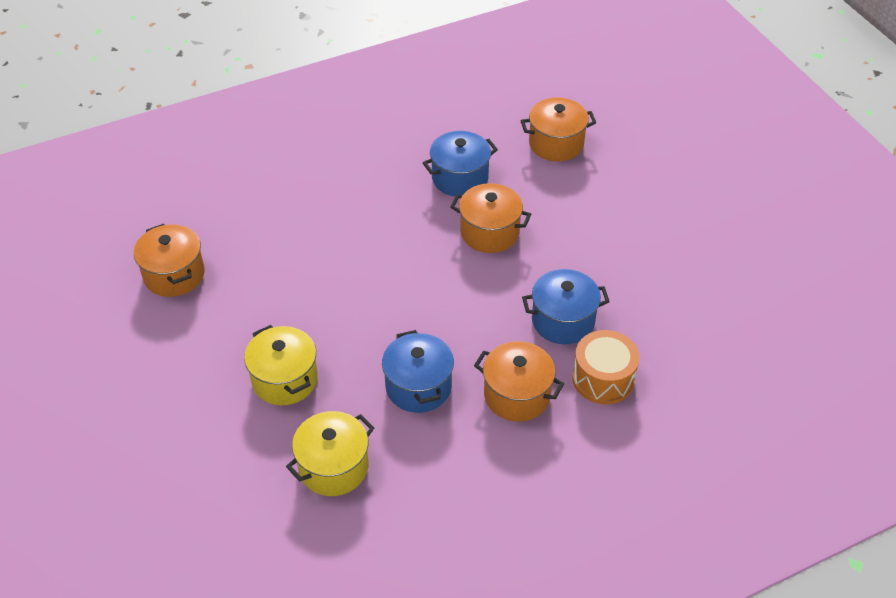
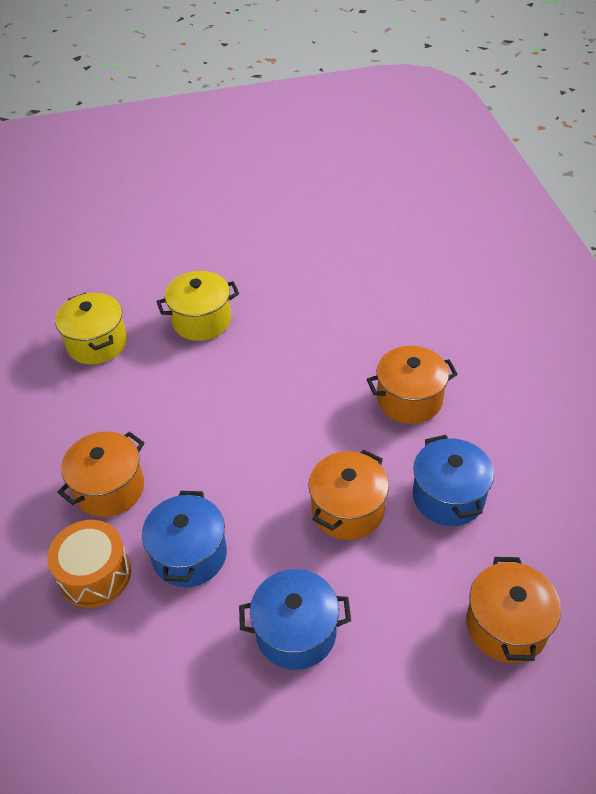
camera: 105 degrees right, 0 degrees up
orange pot [134,224,205,297] -> orange pot moved to [367,346,458,424]
blue pot [382,330,454,413] -> blue pot moved to [239,569,351,670]

